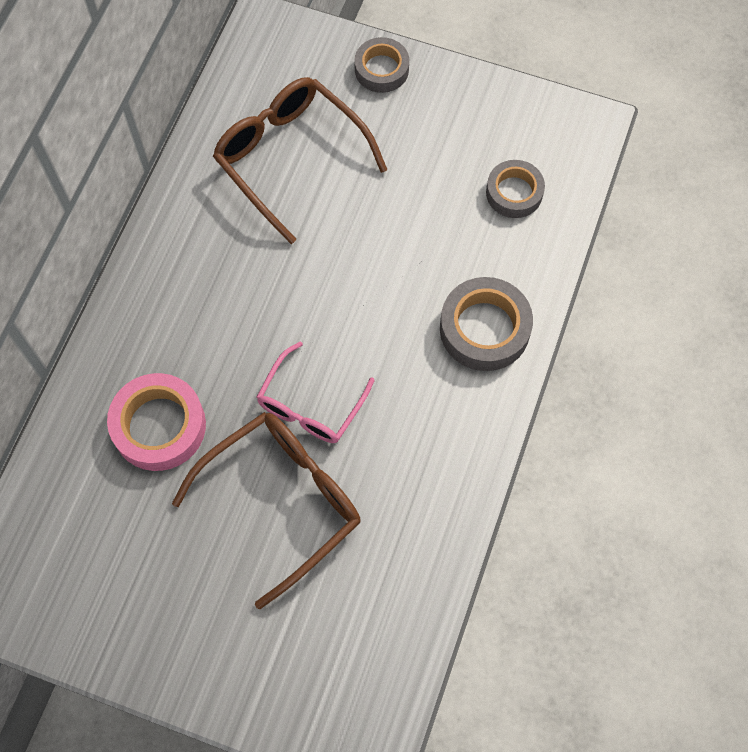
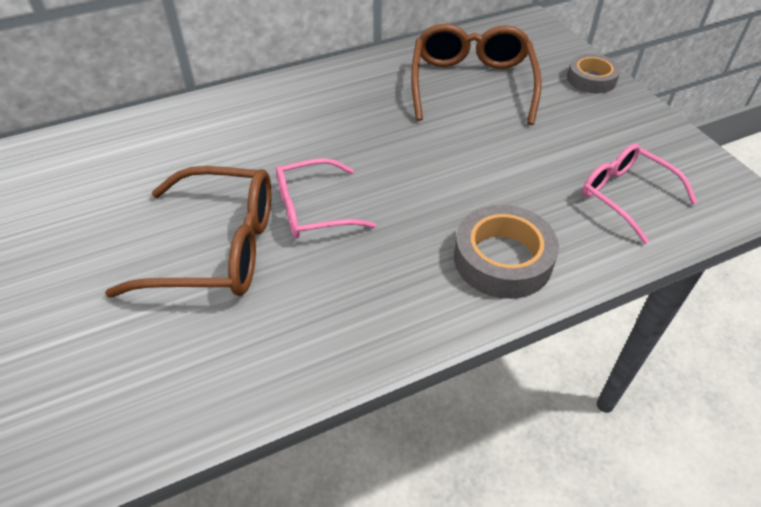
camera: 45 degrees right, 20 degrees down
pink tape [107,373,206,471] -> none
grey tape [486,160,545,218] -> pink glasses [582,144,697,244]

